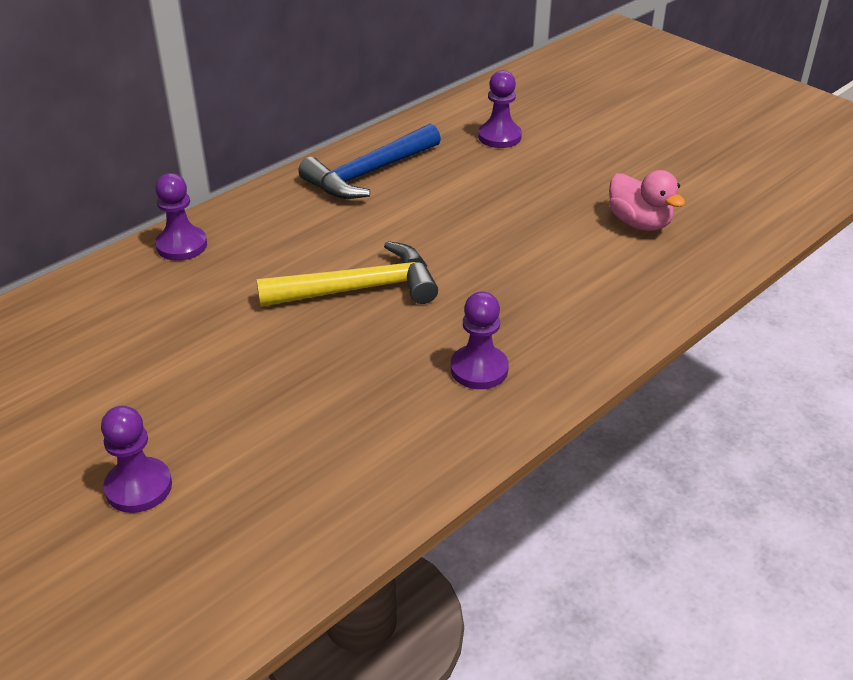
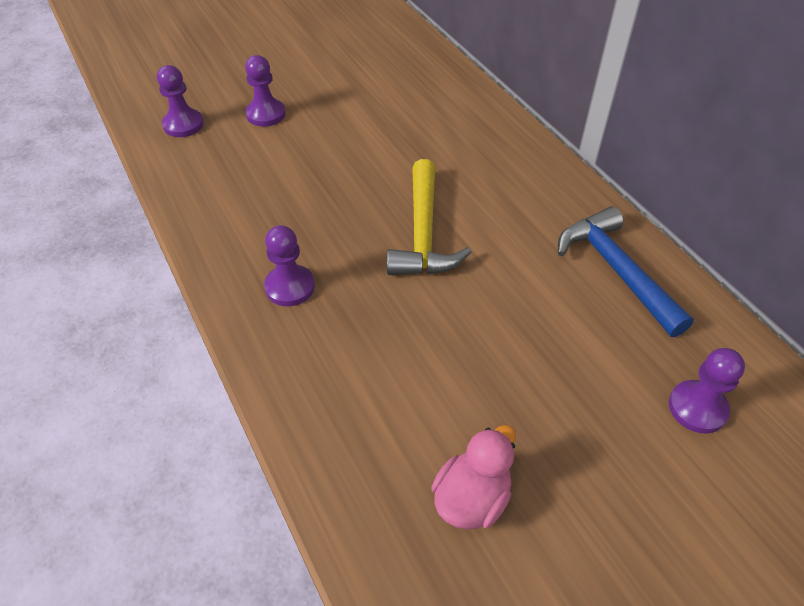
camera: 105 degrees right, 10 degrees up
purple pawn [155,173,207,261] -> purple pawn moved to [157,65,204,137]
pink duck [609,170,685,231] -> pink duck turned 150 degrees clockwise [431,425,516,530]

